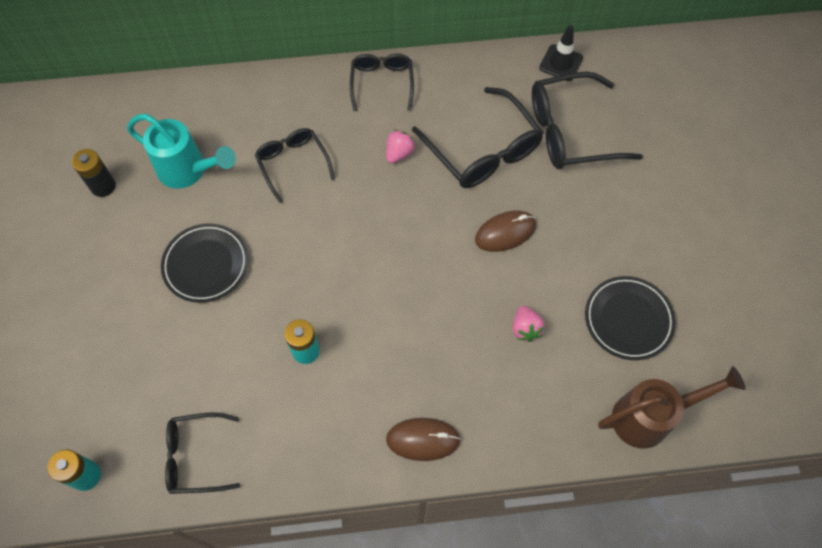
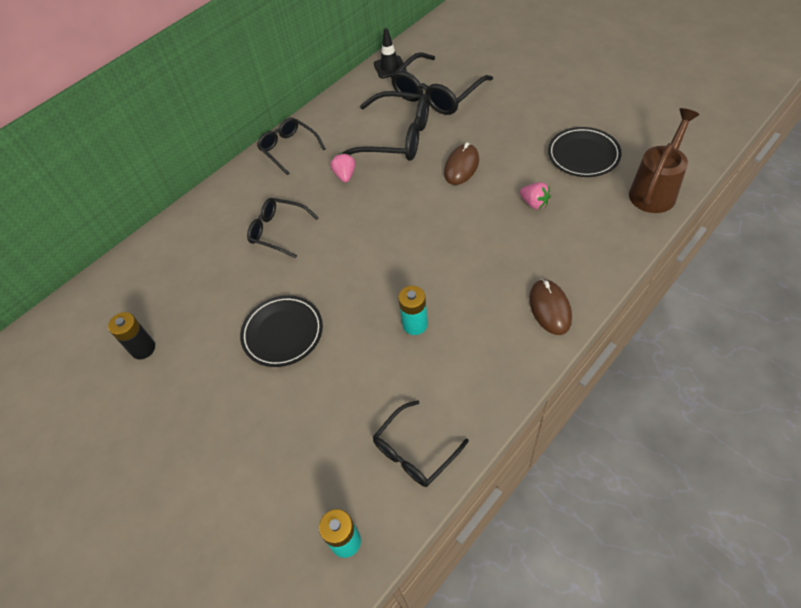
camera: 35 degrees left, 10 degrees down
turquoise watering can [127,114,236,189] -> none
brown mouse [386,418,461,461] -> brown mouse turned 60 degrees counterclockwise [529,279,572,335]

